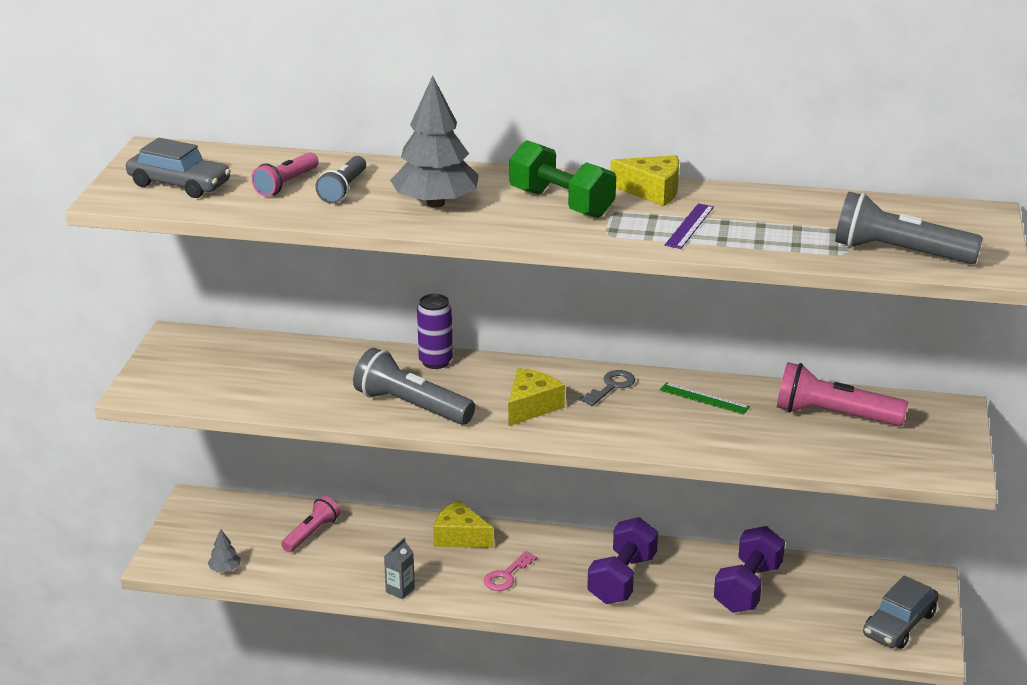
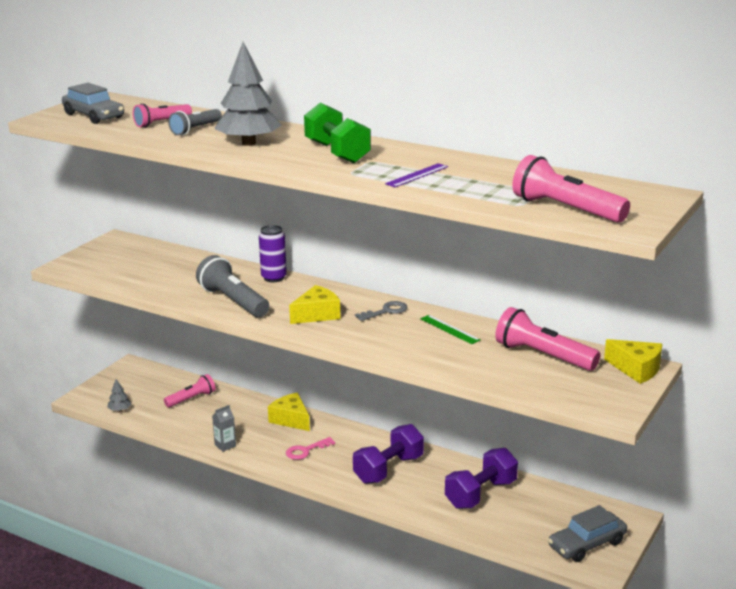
camera: 20 degrees right, 5 degrees down
yellow cheese [610,155,679,206] -> yellow cheese moved to [604,339,662,384]
grey flashlight [835,192,983,264] -> pink flashlight [512,155,630,223]

